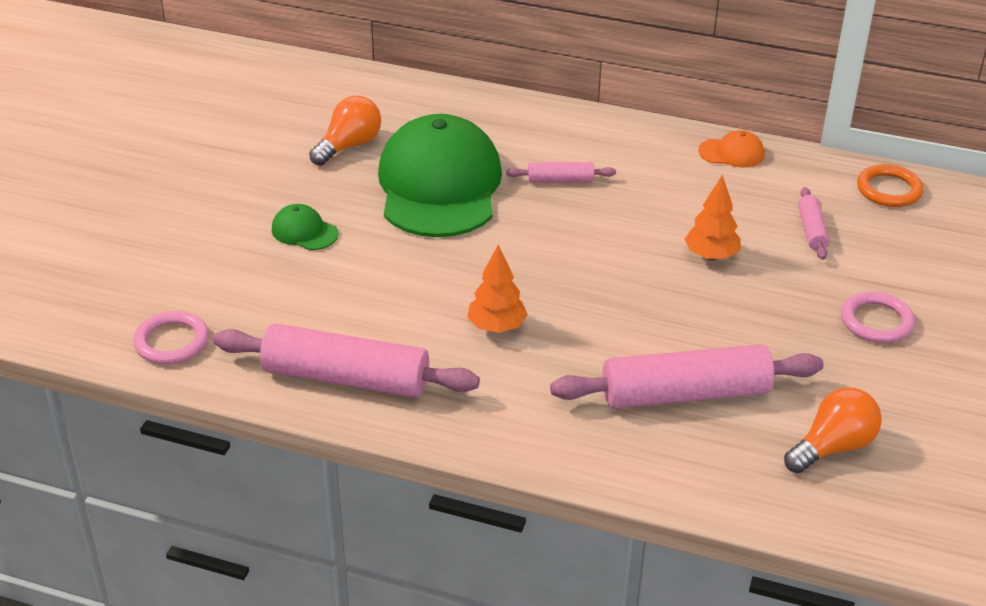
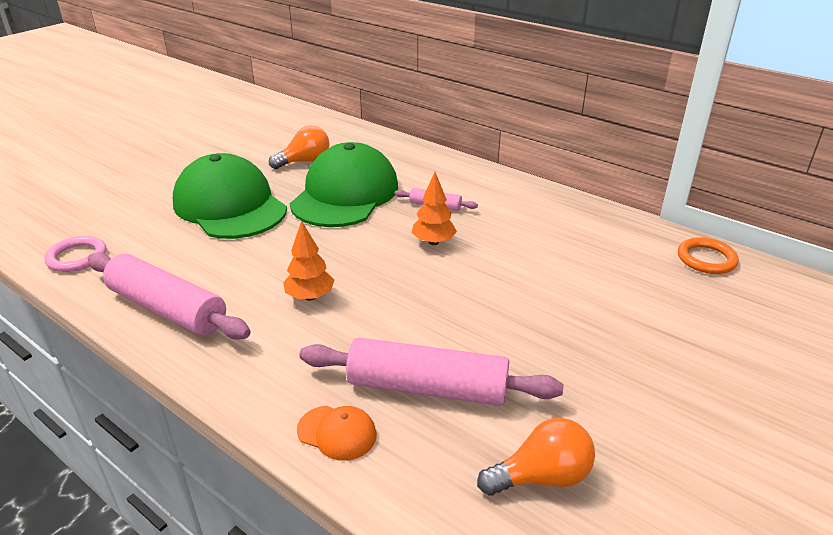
camera: 20 degrees right, 5 degrees down
green cap [272,204,339,250] -> green cap [173,153,287,239], size x2.50
orange tree [684,175,740,260] -> orange tree moved to [411,172,457,245]
orange cap [698,130,765,168] -> orange cap moved to [297,406,377,461]
pink rolling pin [798,187,830,260] -> none
pink ring [841,291,915,343] -> none

